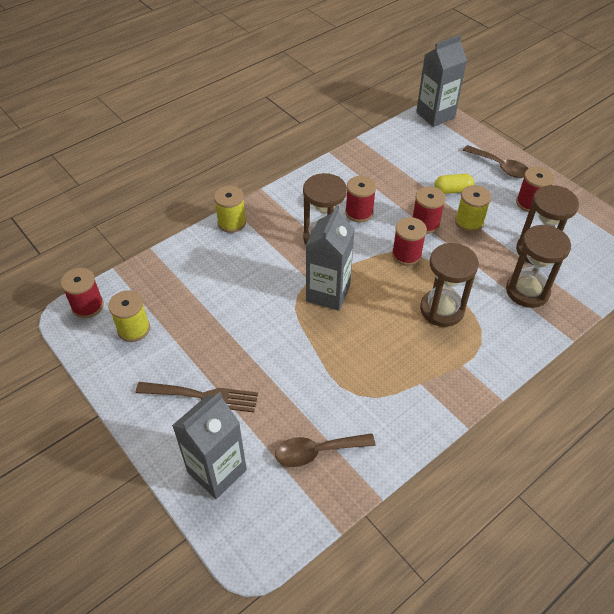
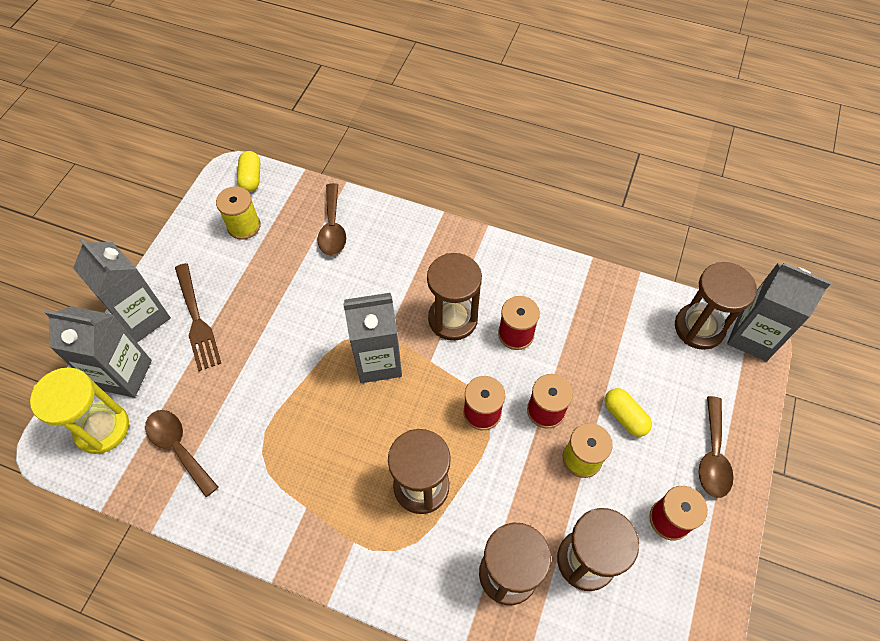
camera: 60 degrees right, 10 degrees up
red spool [61,268,104,318] -> yellow capsule [237,151,260,192]
yellow spool [214,186,246,233] -> none
none -> yellow hourglass [30,367,129,454]
none -> grey carton [73,238,171,343]
none -> brown spoon [317,183,346,255]
none -> brown hourglass [675,262,757,350]

